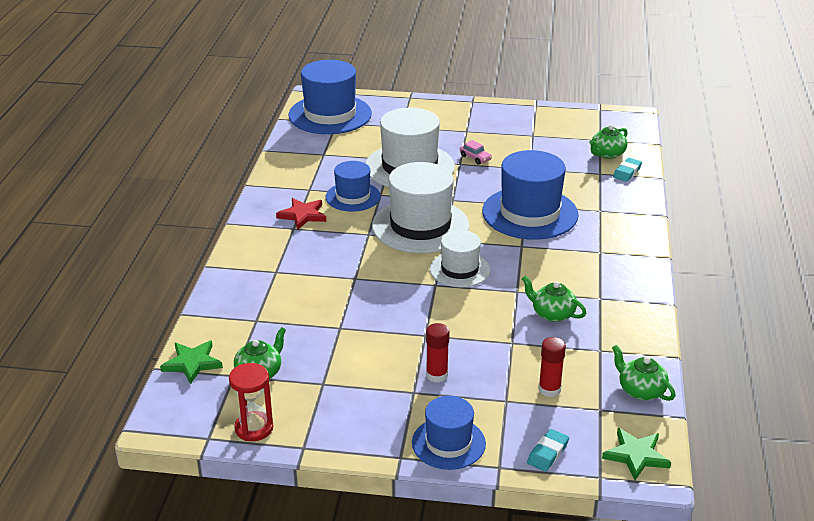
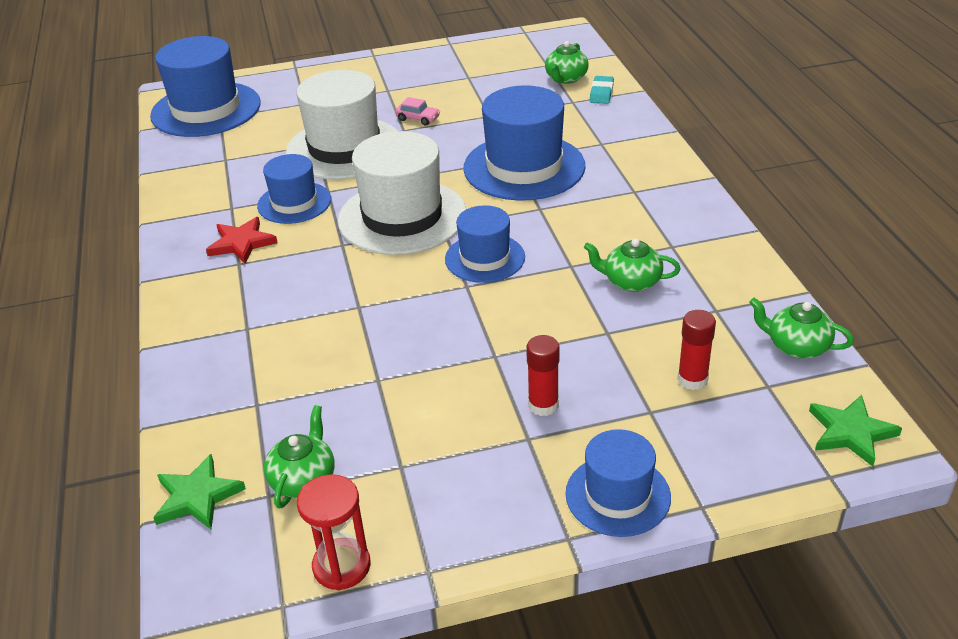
camera: 20 degrees left, 5 degrees up
white hat [430,230,490,287] -> blue hat [445,205,525,283]
turquoise eraser [527,429,569,472] -> none

